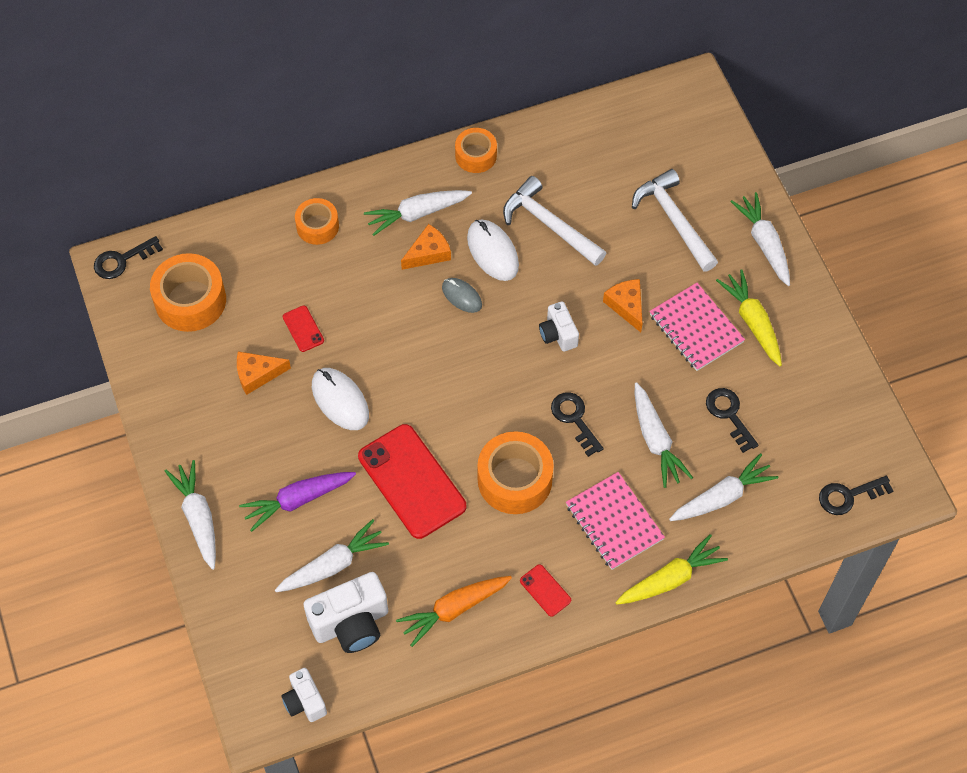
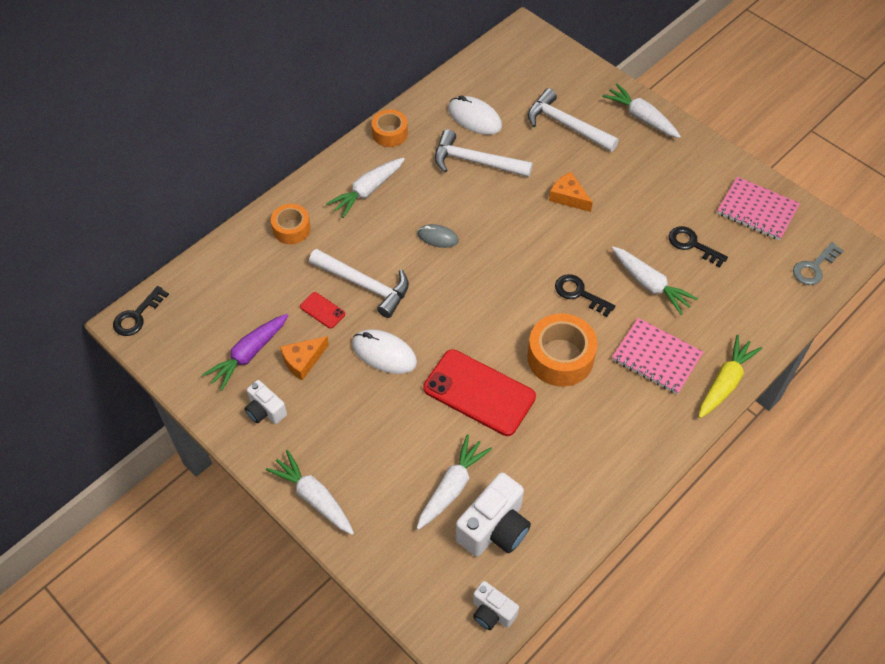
camera: 25 degrees left, 5 degrees down
orange tape [150,253,226,332] -> none
purple carrot [239,472,356,532] -> purple carrot moved to [202,314,288,391]
orange carrot [396,576,512,647] -> none
orange cheese [401,224,451,270] -> none
white mouse [467,220,519,281] -> white mouse moved to [448,96,502,135]
red phone [520,564,571,617] -> none
white camera [539,301,579,352] -> white camera moved to [245,380,287,424]
pink notebook [649,283,745,371] -> pink notebook moved to [717,177,800,241]
white carrot [669,453,778,521] -> none
yellow carrot [716,269,782,366] -> none
black key [819,476,893,515] -> grey key [793,242,844,285]
none -> white hammer [309,249,409,318]

